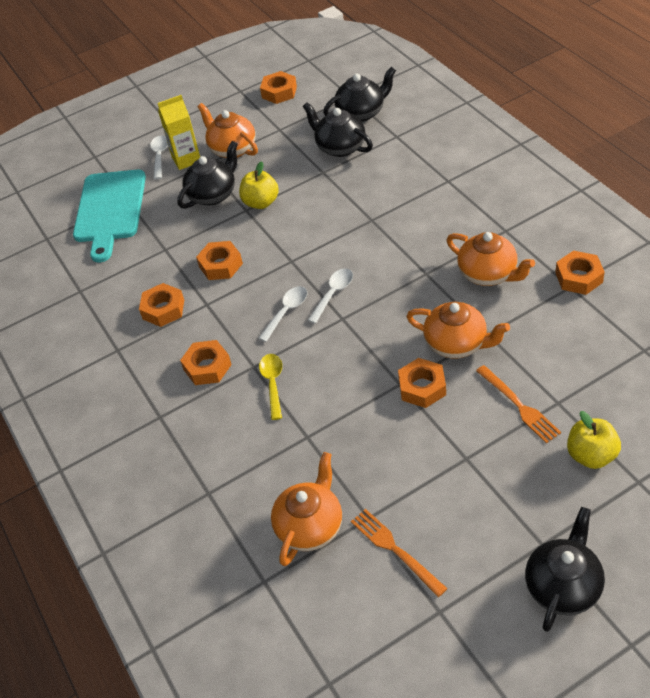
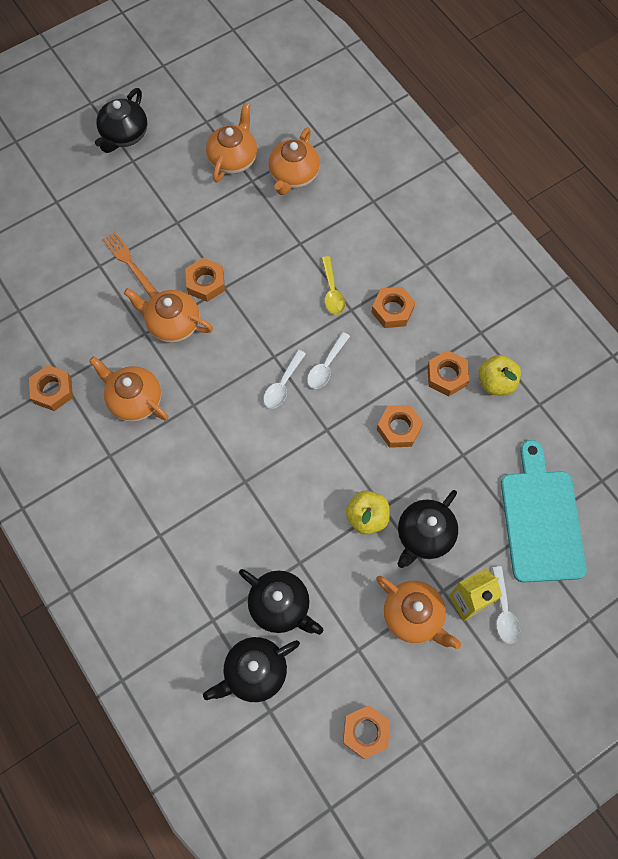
camera: 170 degrees right, 20 degrees up
orange fork [351,509,448,597] -> orange teapot [206,103,257,183]
yellow apple [567,411,621,469] -> yellow apple moved to [479,355,521,395]

